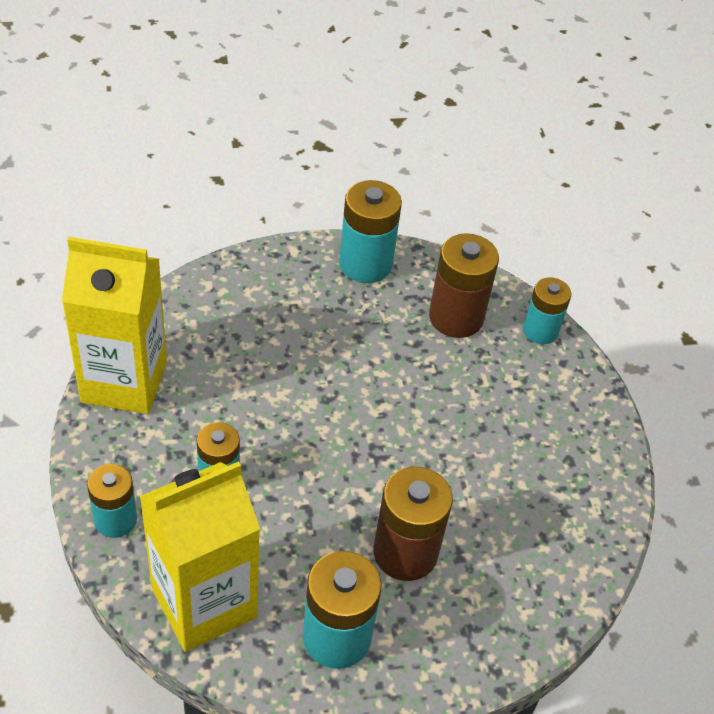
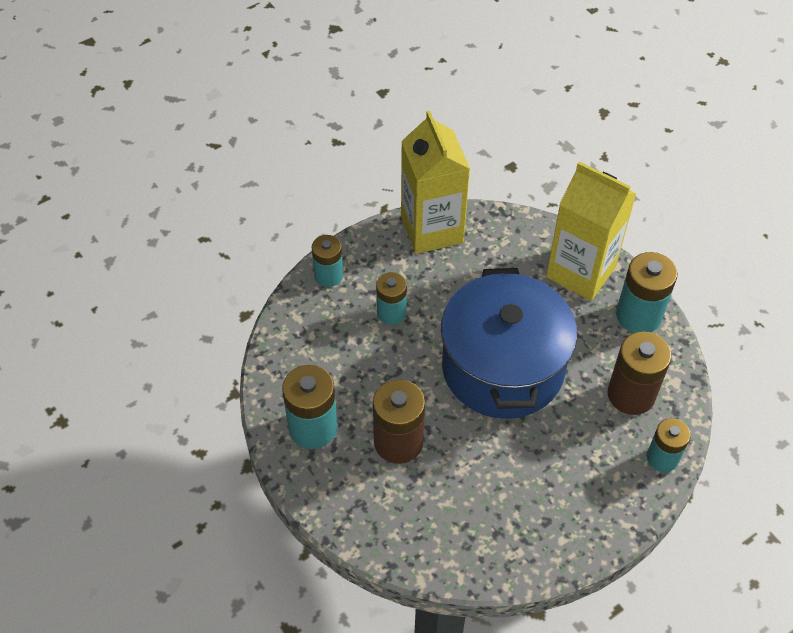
camera: 70 degrees right, 5 degrees up
yellow carton [139,461,260,652] -> yellow carton moved to [546,162,637,301]
none -> blue pot [441,268,577,419]

